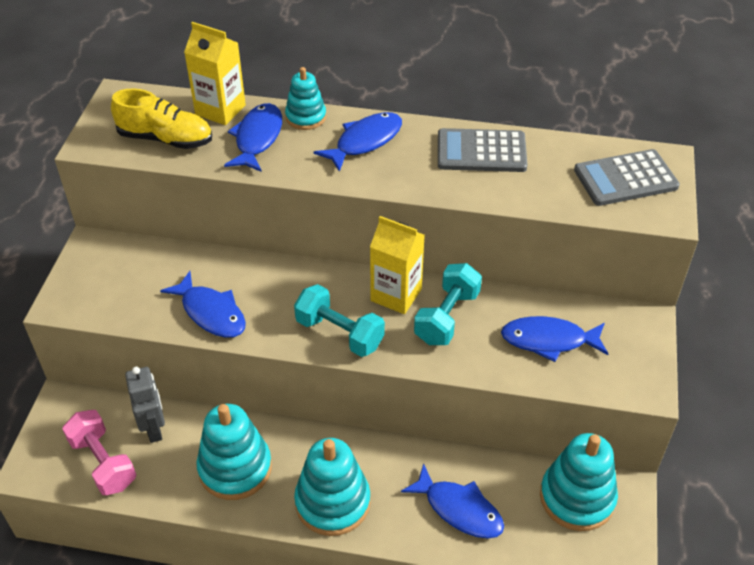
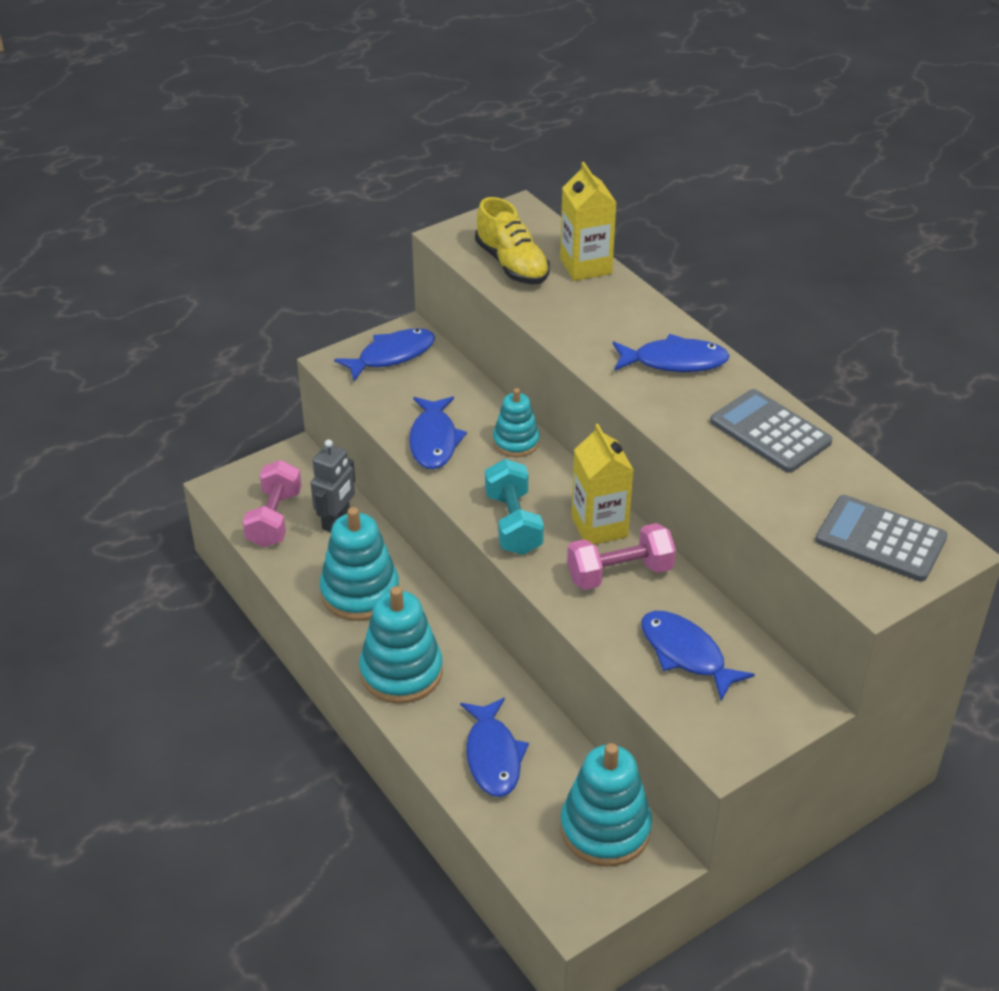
camera: 45 degrees right, 5 degrees down
blue fish [224,103,282,172] -> blue fish moved to [334,328,435,381]
turquoise stacking toy [285,67,326,130] -> turquoise stacking toy moved to [493,388,540,457]
turquoise dumbbell [414,263,482,345] -> pink dumbbell [567,523,676,590]

